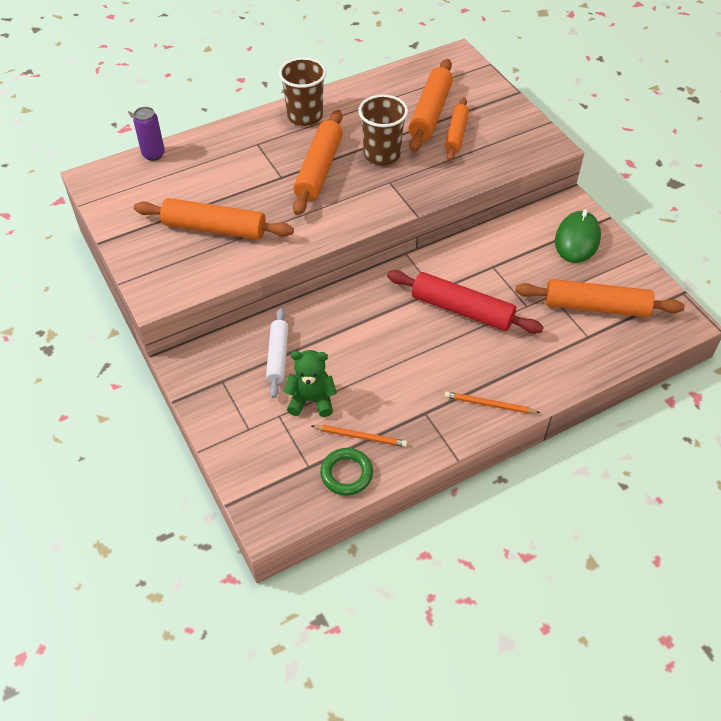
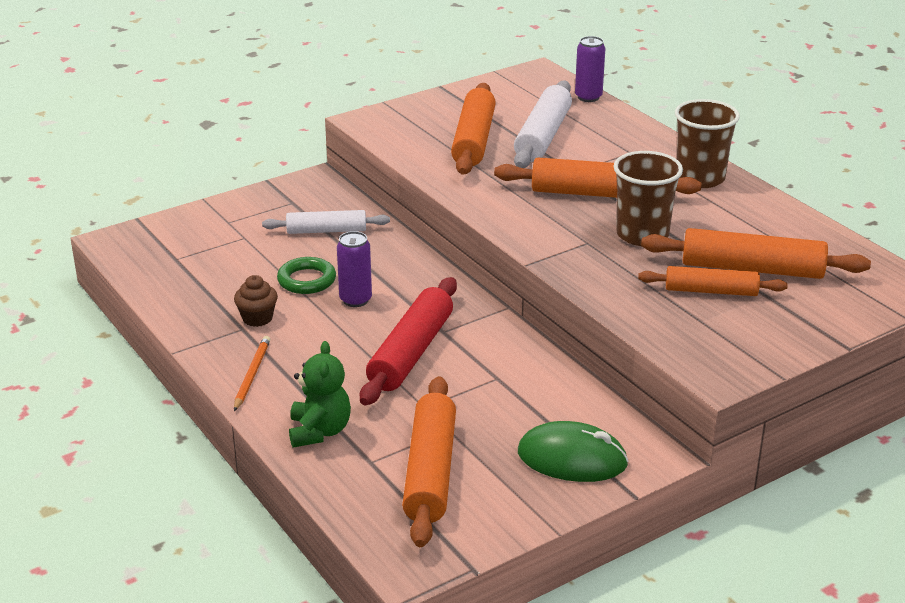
camera: 85 degrees right, 20 degrees down
green teddy bear [283,350,337,417] -> green teddy bear moved to [289,341,351,447]
orange pencil [311,425,407,447] -> none
green ring [320,448,373,496] -> green ring moved to [277,257,336,294]
none -> brown cupcake [234,275,278,327]
none -> purple can [337,231,372,307]
none -> white rolling pin [514,80,572,168]

